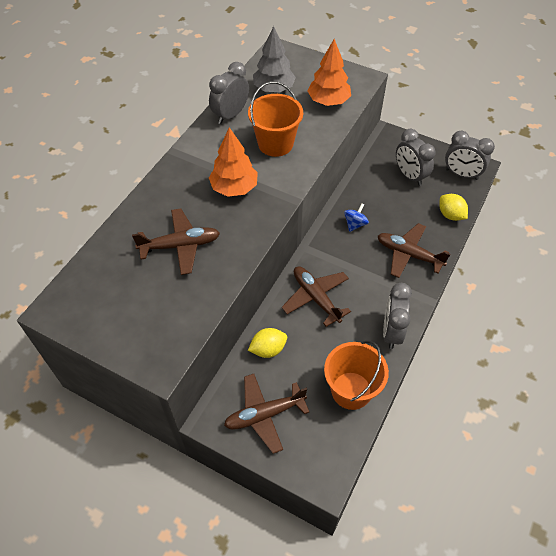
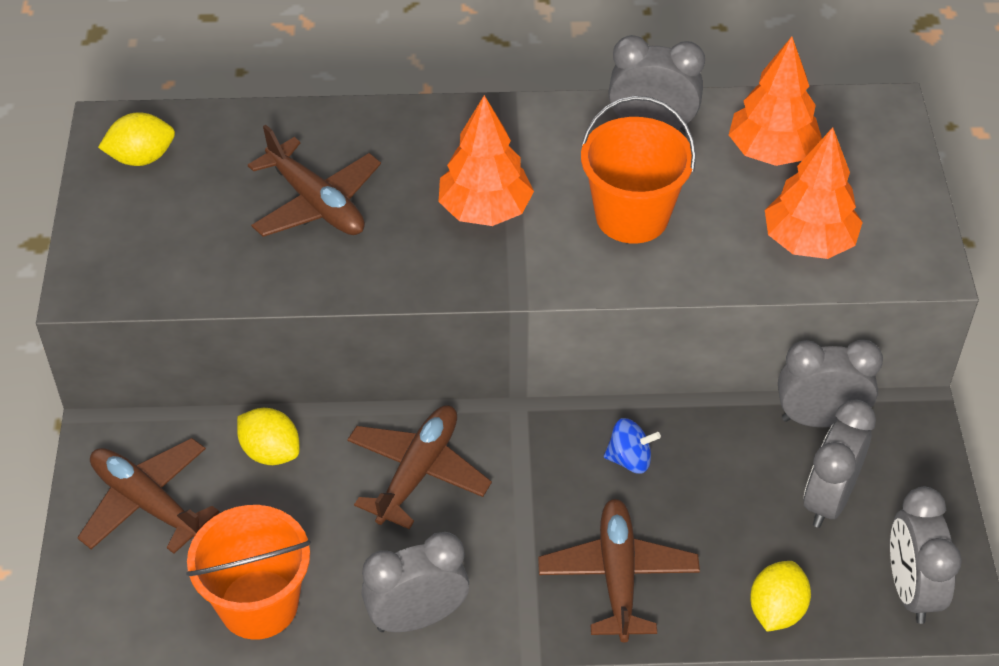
camera: 60 degrees right, 5 degrees down
grey tree [253,26,296,92] -> orange tree [729,36,822,166]
none -> yellow lemon [98,112,175,166]
none -> grey clock [778,340,883,427]

